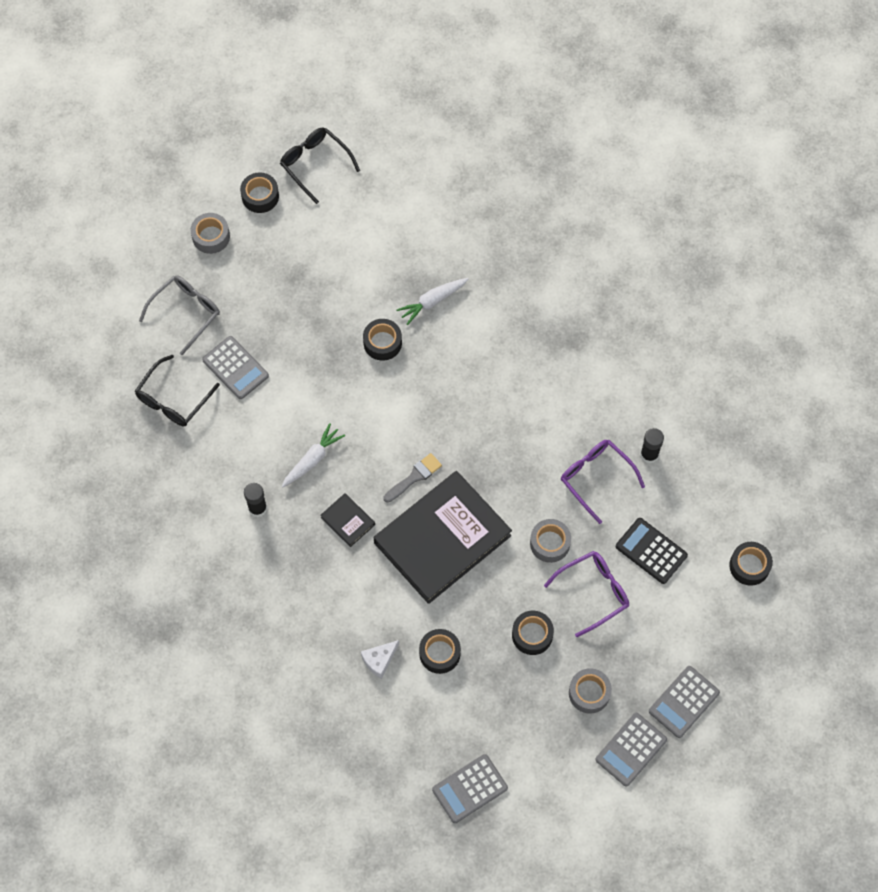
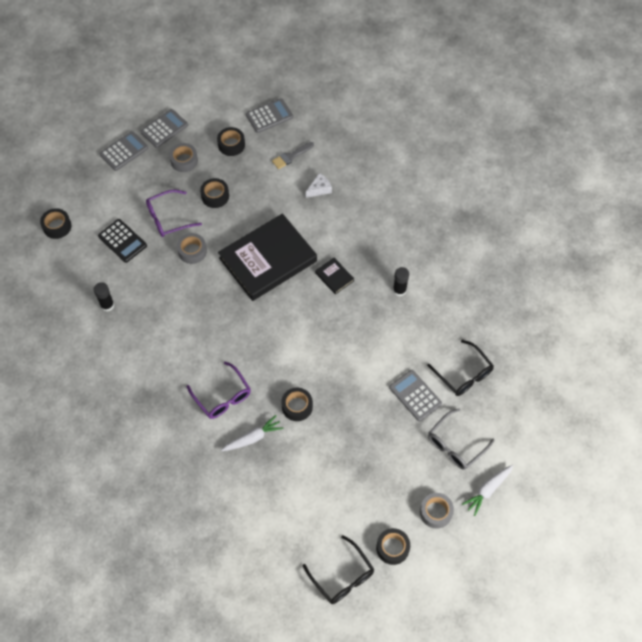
camera: 175 degrees left, 5 degrees down
black glasses [135,355,220,426] -> black glasses turned 105 degrees clockwise [427,340,494,396]
white carrot [282,423,345,487] -> white carrot moved to [462,465,513,516]
grey brush [384,453,442,503] -> grey brush moved to [272,142,314,169]
black tape [419,629,461,674] -> black tape moved to [217,127,245,156]
purple glasses [561,440,645,524] -> purple glasses moved to [187,361,251,419]

